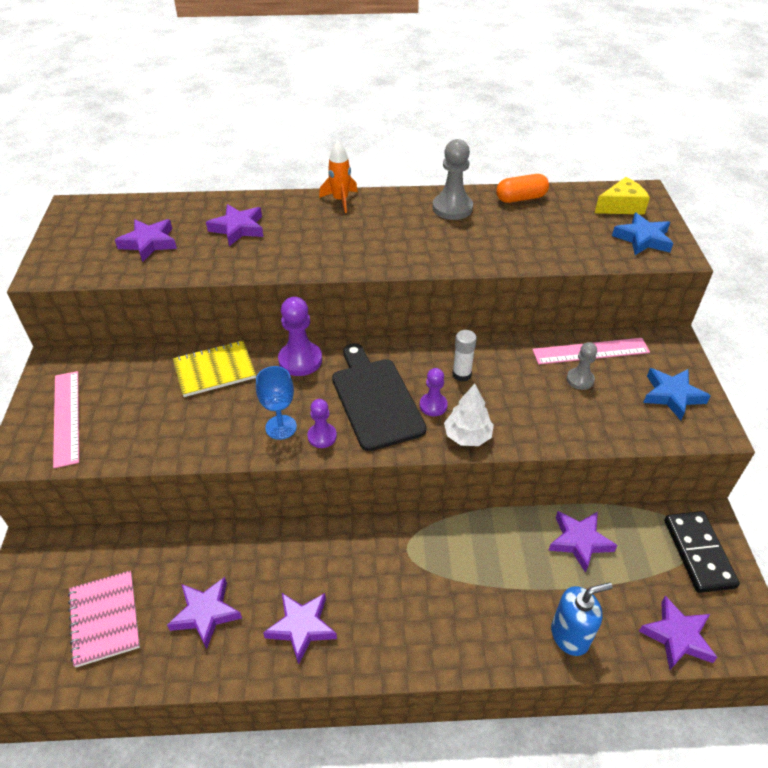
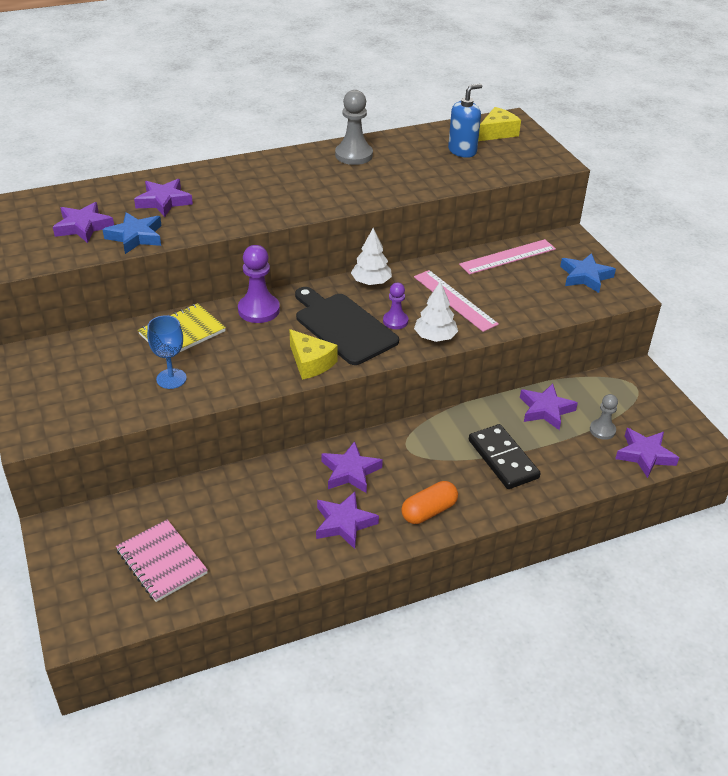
camera: 20 degrees left, 5 degrees down
pink ruler [53,371,79,468] -> pink ruler moved to [414,270,499,332]
purple star [167,577,242,649] -> purple star moved to [321,441,383,493]
blue goblet [256,366,297,440] -> blue goblet moved to [147,315,187,389]
purple pawn [307,399,337,448] -> yellow cheese [289,329,338,380]
orange rocket [319,141,358,213] -> none
white glue stick [452,330,477,382] -> none
orange capsule [496,174,549,203] -> orange capsule moved to [401,481,458,524]
blue soap dispenser [551,582,613,656] -> blue soap dispenser moved to [448,84,482,158]
grey pawn [567,342,597,390] -> grey pawn moved to [590,394,618,440]
blue star [612,213,673,255] -> blue star moved to [102,212,162,254]
black domino [664,511,740,593] -> black domino moved to [469,424,541,489]
none -> white tree [351,228,392,285]

